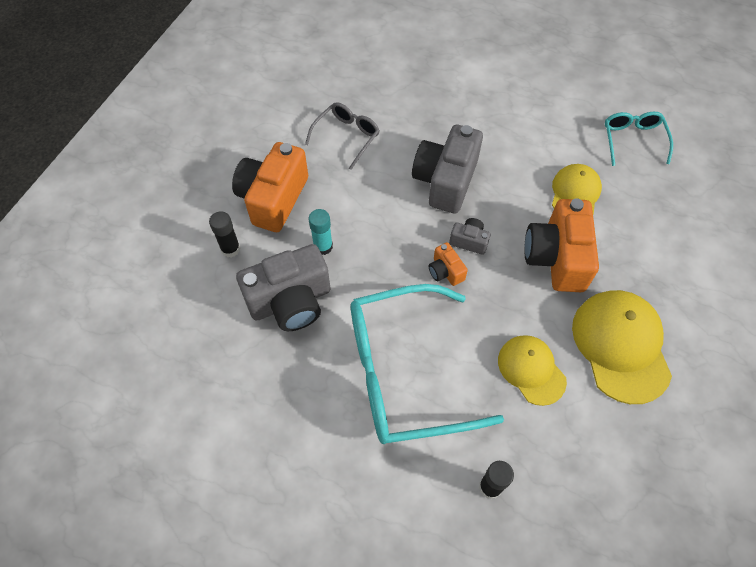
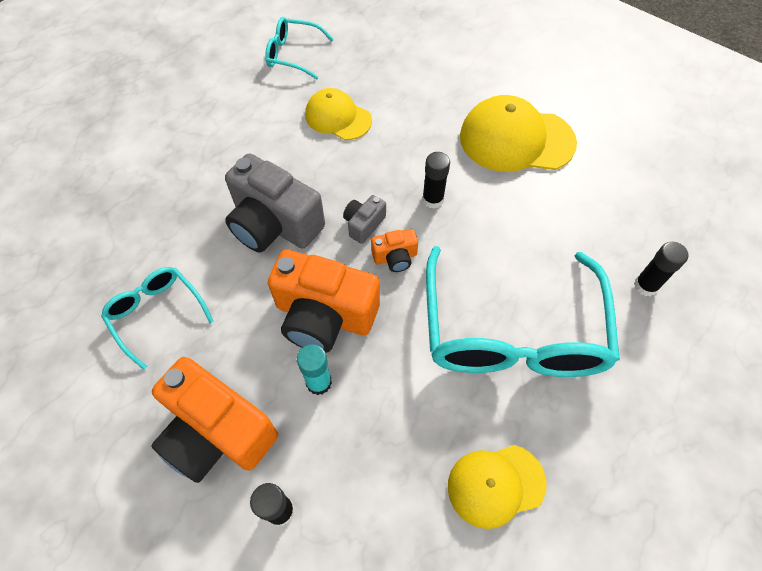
camera: 75 degrees left, 0 degrees up
grey camera [236,244,331,331] -> none
grey glasses [305,102,380,170] -> turquoise glasses [101,267,214,370]
yellow cap [498,335,567,406] -> yellow cap moved to [448,445,547,529]
orange camera [524,198,599,292] -> orange camera moved to [268,249,380,353]
none -> black glue stick [422,152,450,209]

